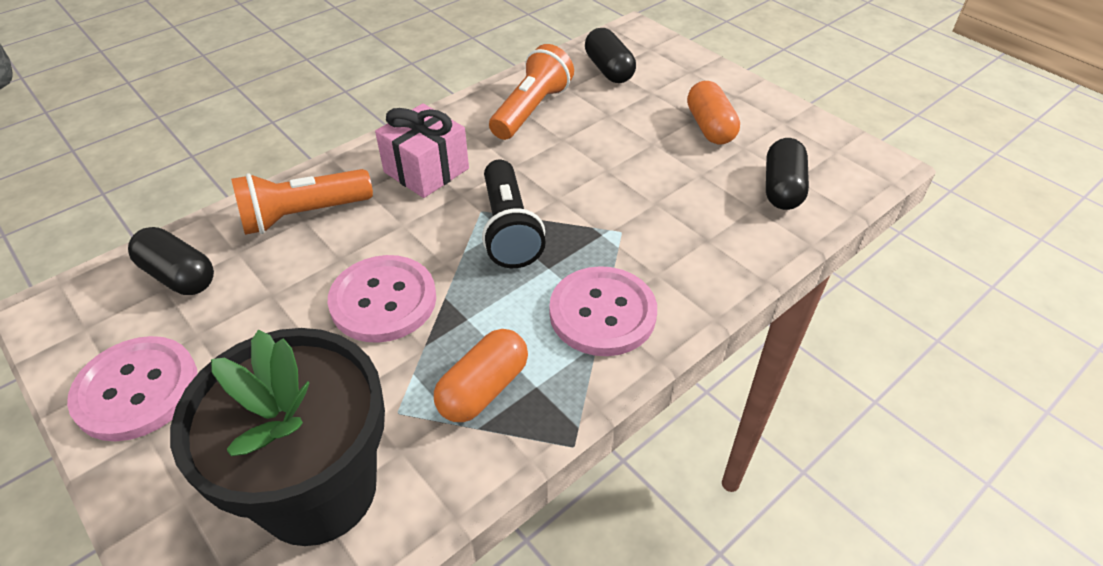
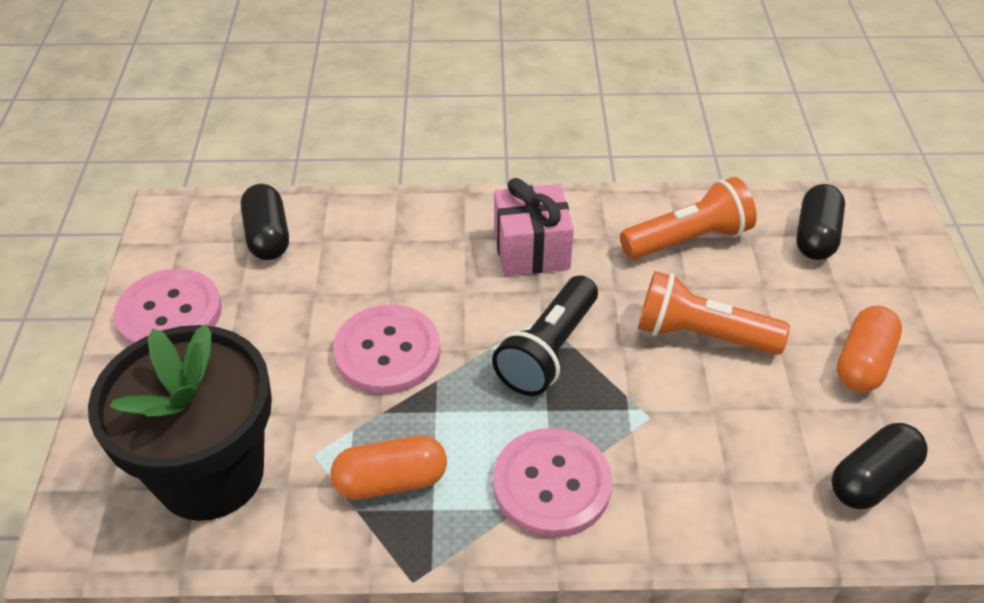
camera: 40 degrees right, 0 degrees up
orange flashlight [231,169,373,235] -> orange flashlight moved to [638,271,790,355]

